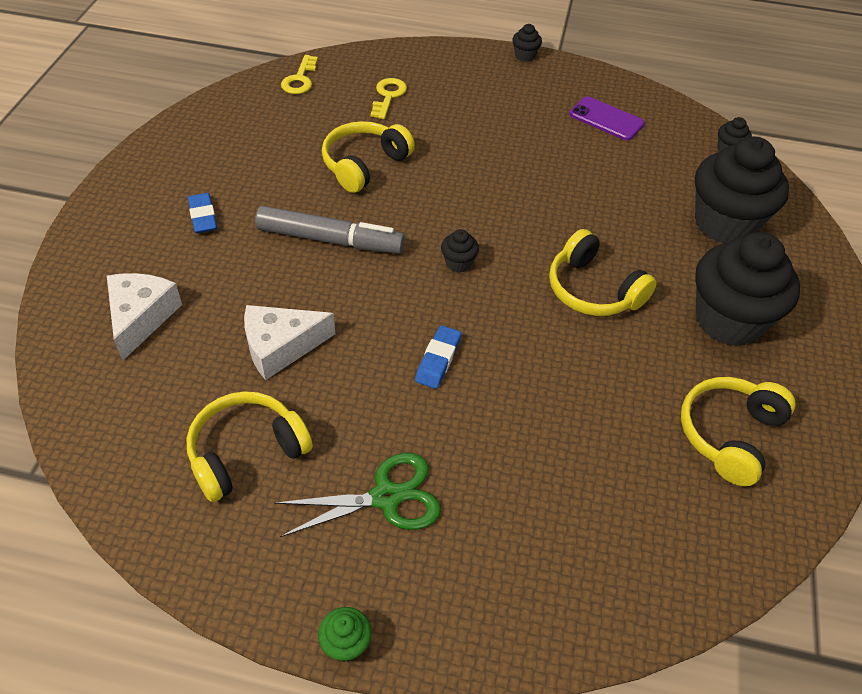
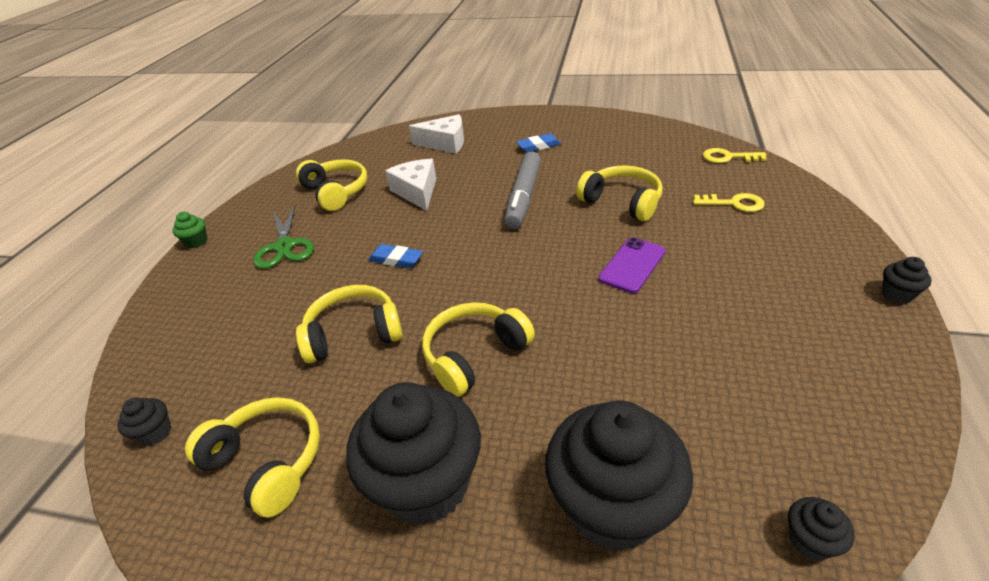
camera: 95 degrees right, 10 degrees down
black cupcake [441,229,479,273] -> black cupcake moved to [117,397,171,446]
purple phone [569,96,645,141] -> purple phone moved to [599,238,665,293]
none -> yellow headphones [296,285,403,363]

